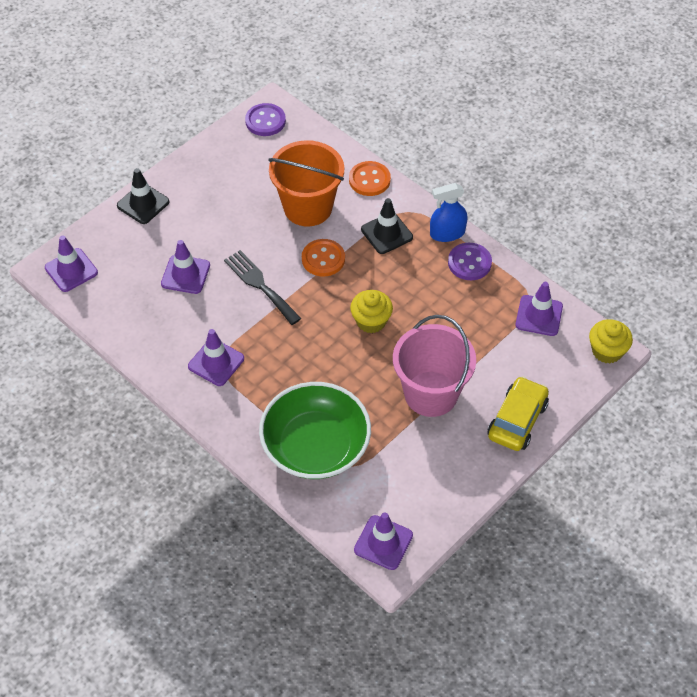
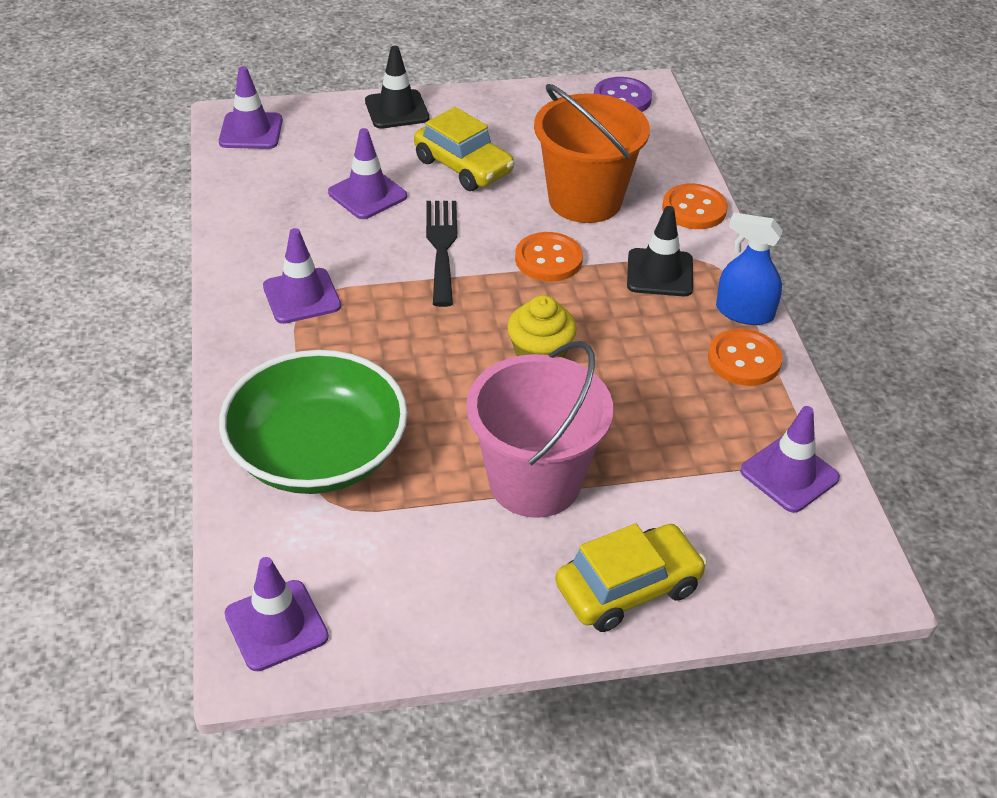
camera: 35 degrees right, 10 degrees down
purple button [448,243,492,280] -> orange button [708,329,783,386]
yellow cupcake [589,319,633,364] -> none
none -> yellow car [414,107,515,191]

